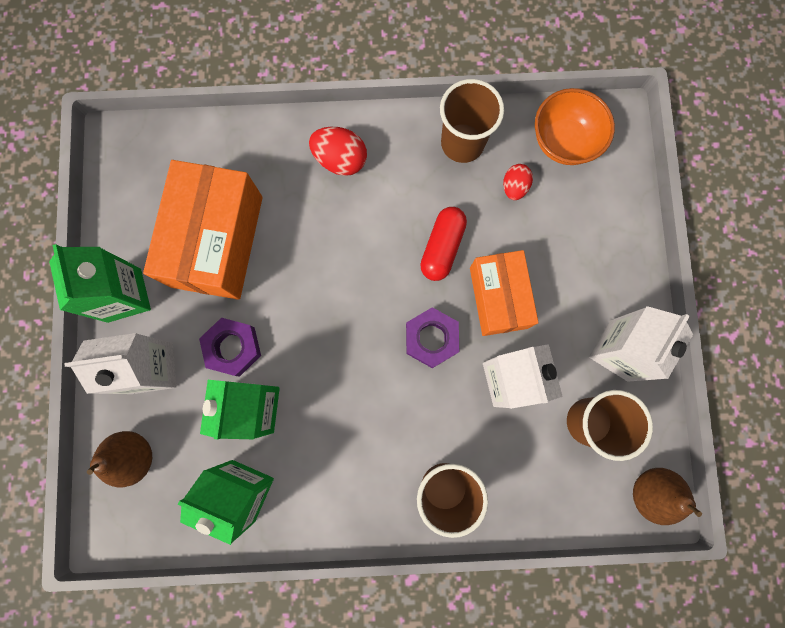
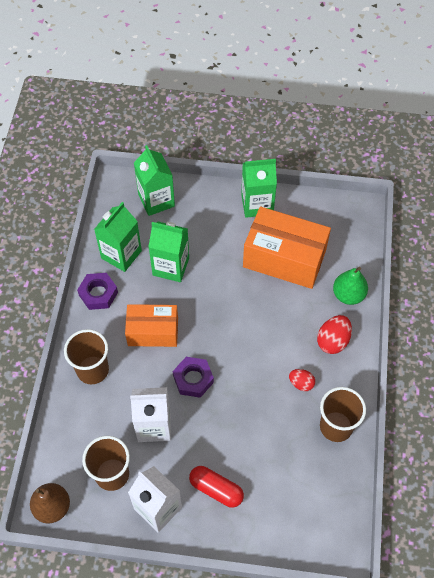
camera: 100 degrees right, 20 degrees down
white carton [65,333,177,394] -> none
brown pear [87,431,152,487] -> green carton [134,145,175,216]
purple nut [199,318,261,377] -> purple nut moved to [77,273,118,310]
red capsule [420,207,467,281] -> red capsule moved to [189,466,244,508]
orange box [470,250,539,336] -> orange box moved to [125,304,178,347]
red egg [503,164,533,200] -> red egg moved to [289,369,315,391]
orange bowl [535,88,615,165] -> none
none -> green pear [333,267,368,305]

